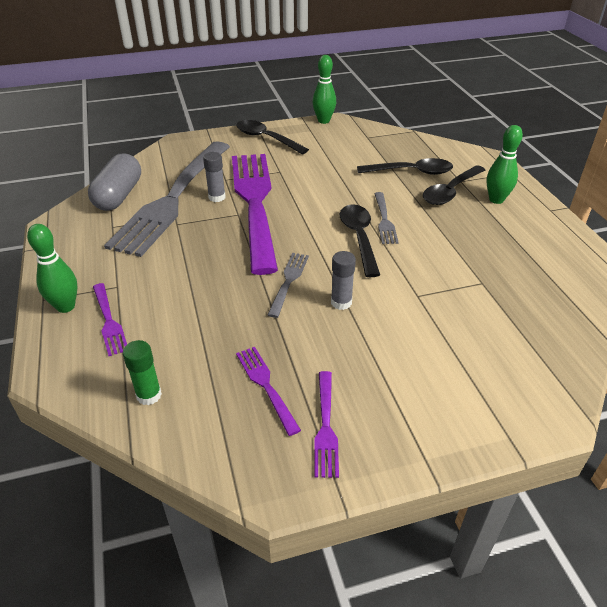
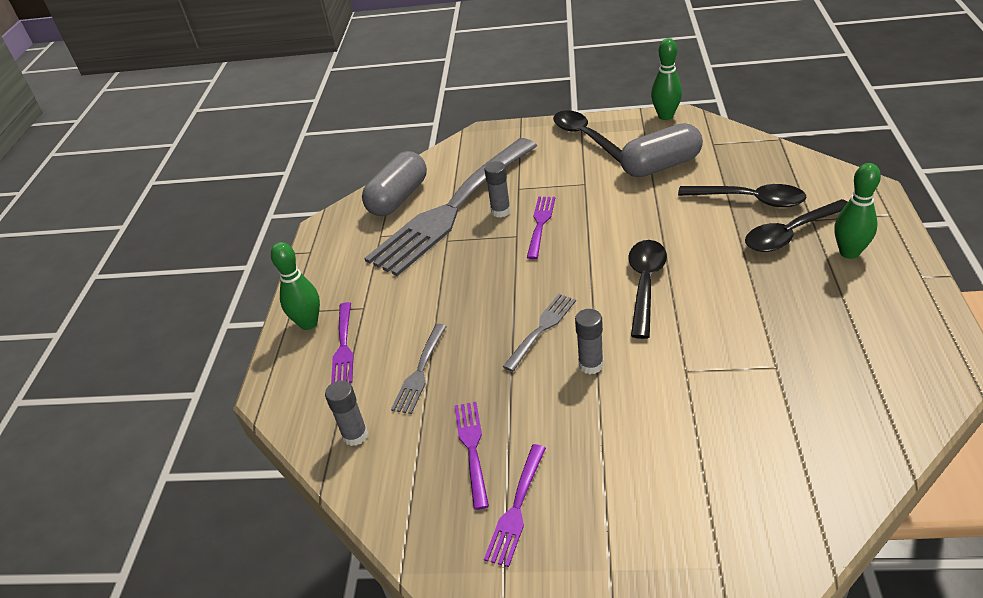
camera: 25 degrees right, 0 degrees up
green glue stick [123,340,162,405] -> grey glue stick [325,380,368,446]
purple fork [232,154,278,275] -> purple fork [527,197,555,259], size x0.40
grey fork [374,192,399,244] -> grey fork moved to [391,324,447,414]
none -> grey capsule [620,123,703,177]

